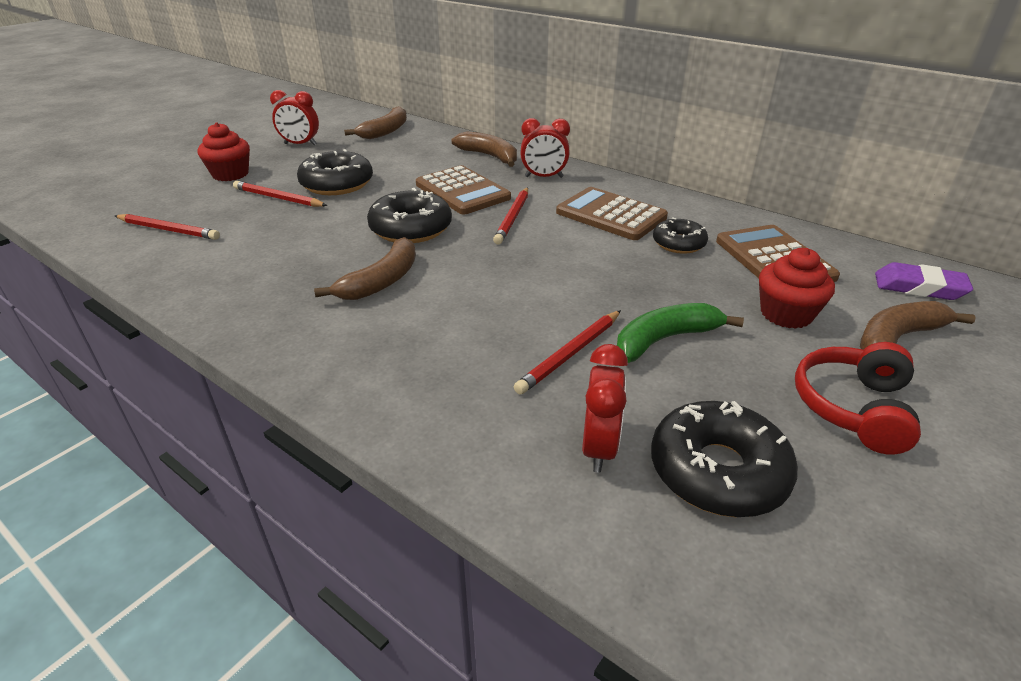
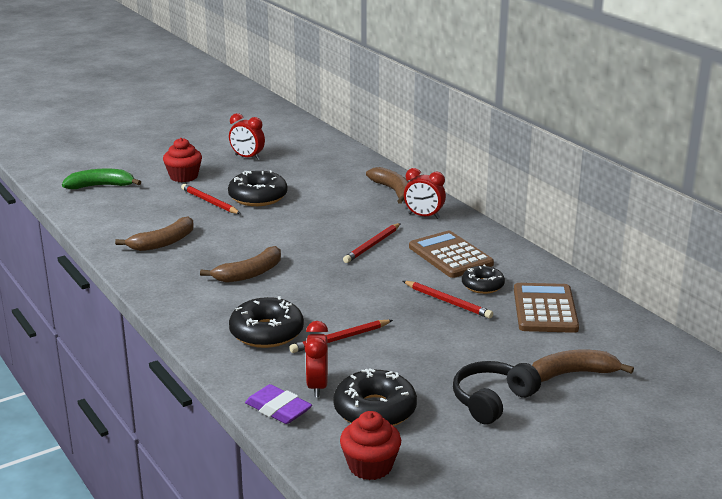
camera: 20 degrees right, 10 degrees down
red pencil [115,214,220,240] -> red pencil moved to [403,281,493,319]
brown banana [344,106,407,139] -> brown banana moved to [115,217,194,251]
black donut [367,188,452,243] -> black donut moved to [229,296,304,348]
brown calculator [416,165,511,214] -> none
red clock [582,344,628,473] -> red clock turned 150 degrees clockwise [305,321,328,397]
green banana [617,303,744,363] -> green banana moved to [62,169,141,189]
red cupcake [759,248,835,329] -> red cupcake moved to [340,411,401,480]
red headphones [795,342,921,454] -> black headphones [453,361,541,424]
purple eraser [875,262,973,300] -> purple eraser moved to [245,384,312,424]

